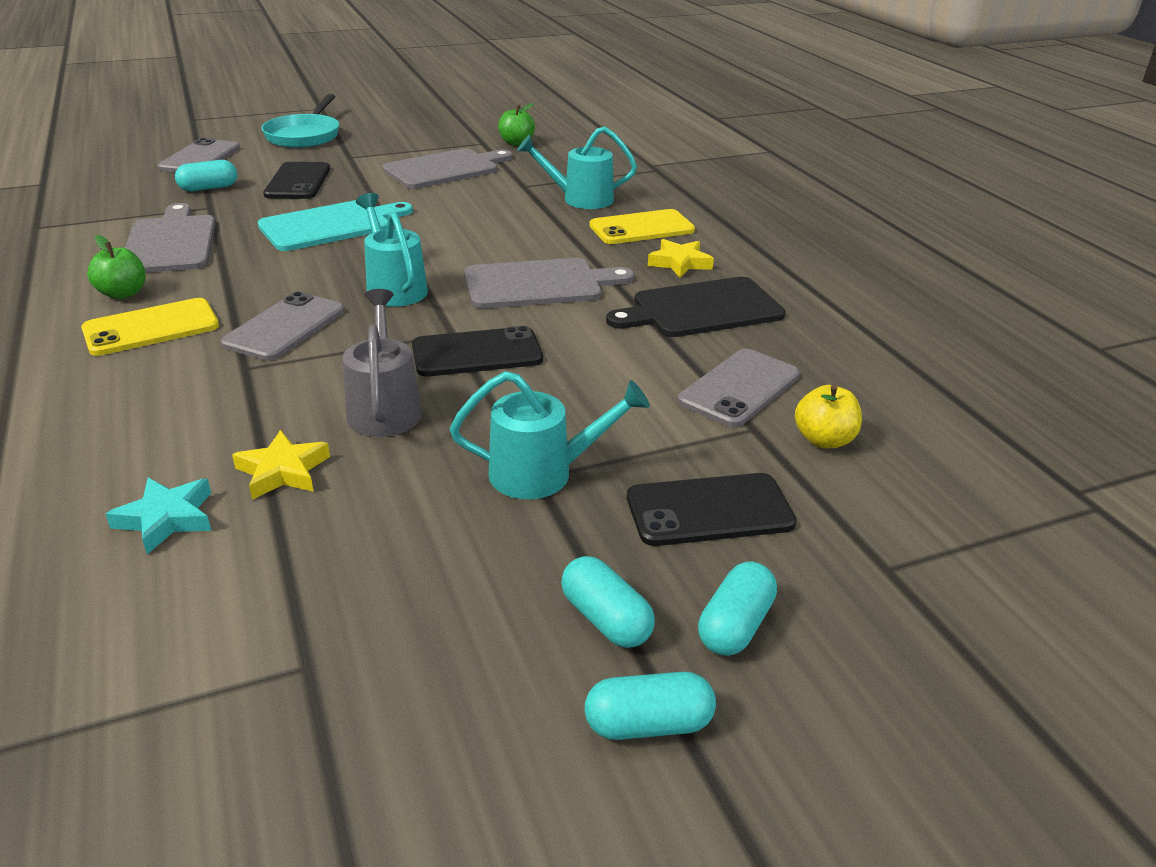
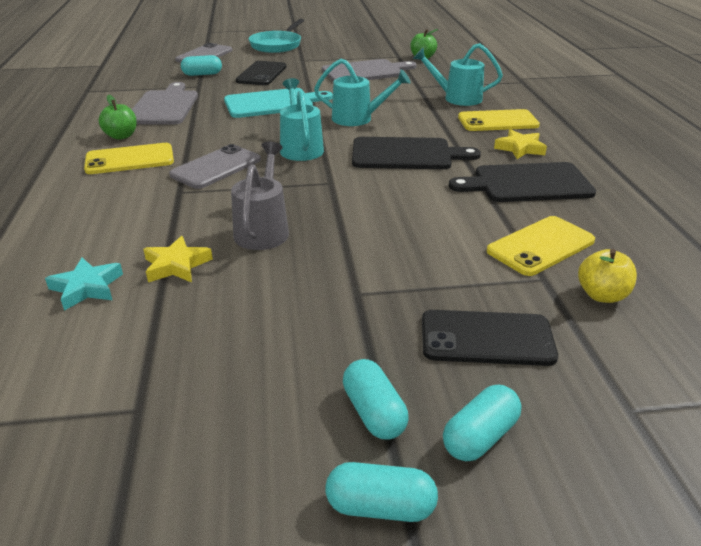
camera: 15 degrees right, 0 degrees up
black phone [412,326,543,377] -> none
turquoise watering can [450,371,650,499] -> turquoise watering can moved to [314,59,411,126]
grey cutting board [464,258,634,309] -> black cutting board [352,137,481,169]
grey phone [678,348,800,427] -> yellow phone [487,216,595,276]

